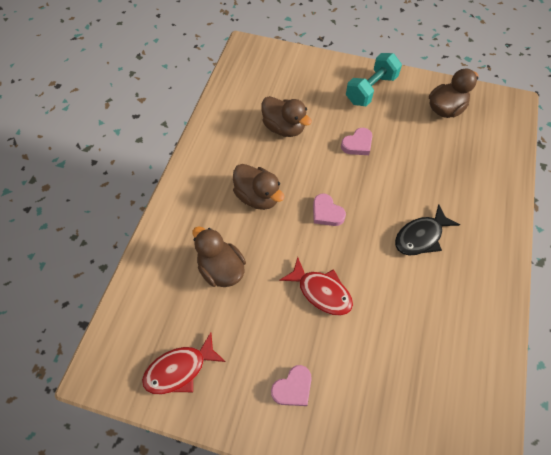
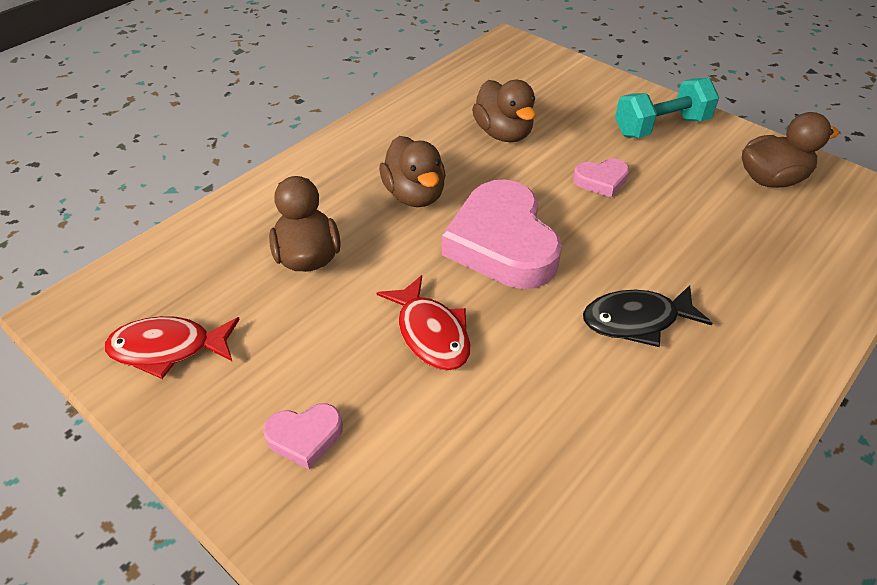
camera: 25 degrees right, 15 degrees down
pink heart [313,193,346,226] -> pink heart [442,180,562,289], size x2.17

